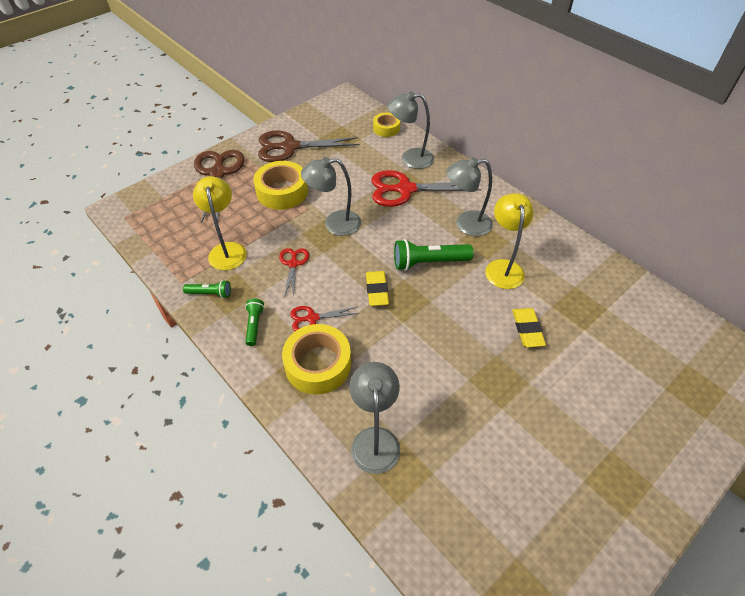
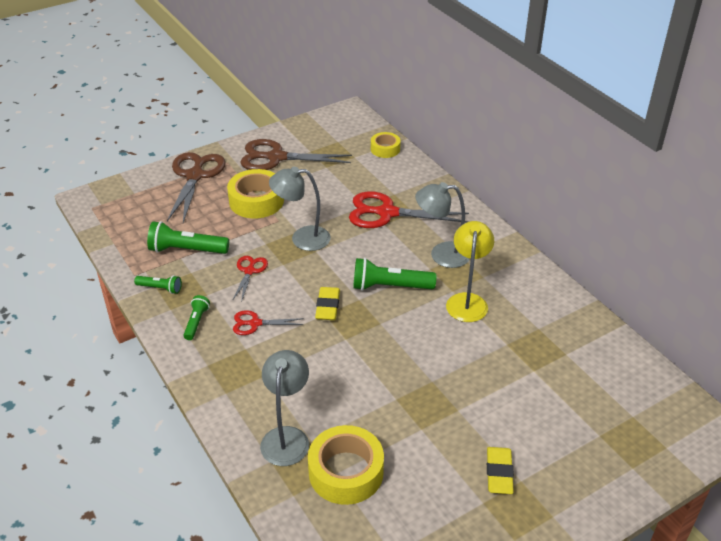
camera: 10 degrees right, 10 degrees down
yellow lamp [193,176,247,270] -> green flashlight [147,221,229,254]
yellow tape [282,324,351,394] -> yellow tape moved to [308,425,384,505]
grey lamp [387,91,434,169] -> none
yellow eraser [512,308,546,347] -> yellow eraser moved to [487,447,514,494]

